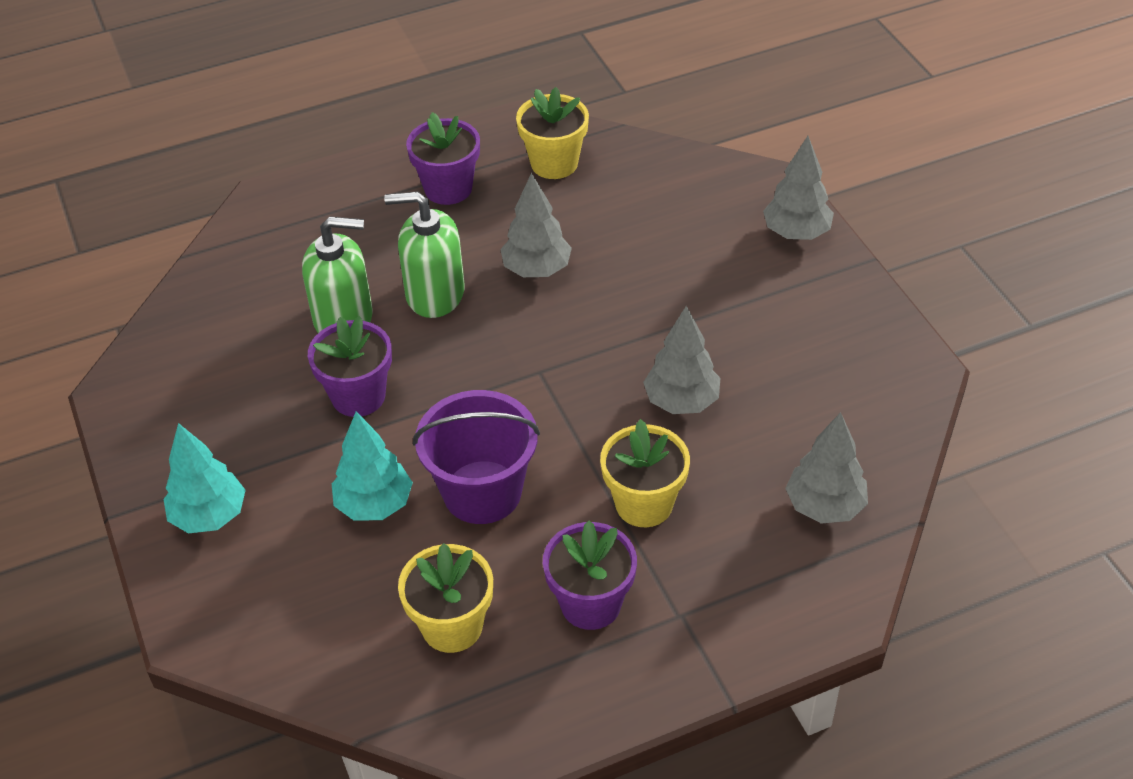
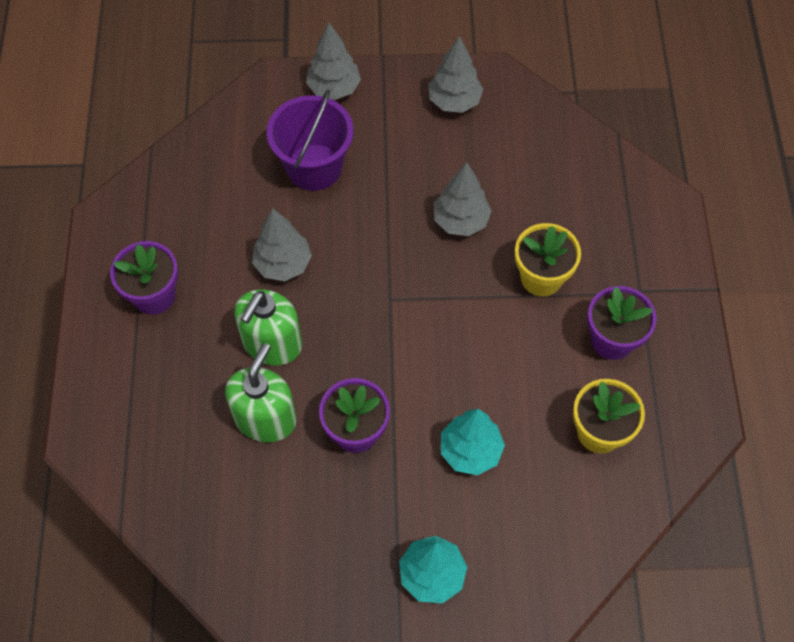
camera: 70 degrees left, 15 degrees up
purple bucket [413,390,540,524] -> purple bucket moved to [267,89,354,191]
yellow flower pot [516,87,589,179] -> none
grey tree [785,412,868,524] -> grey tree moved to [428,36,483,113]

